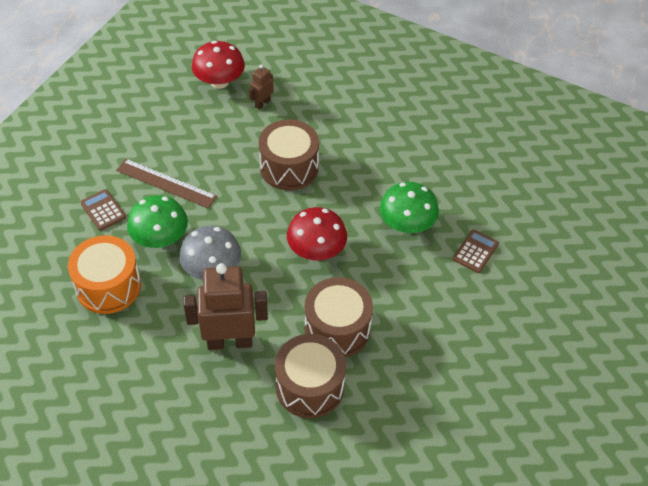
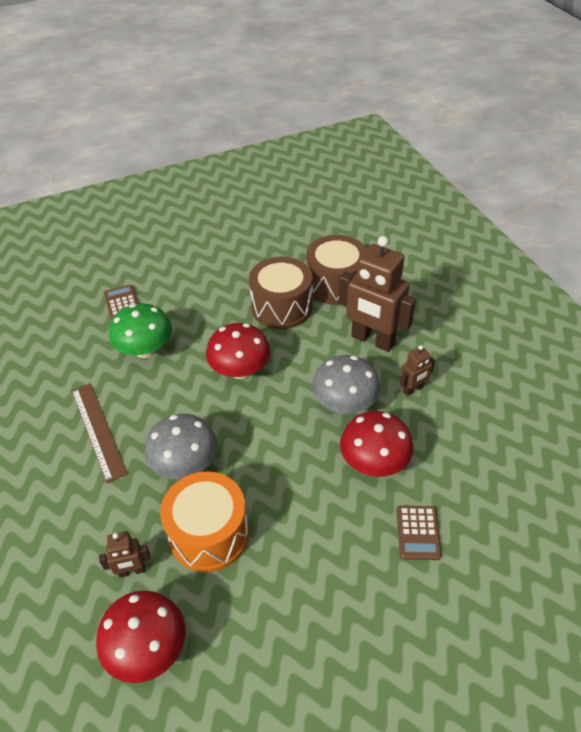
camera: 140 degrees left, 5 degrees down
orange drum [68,235,141,314] -> orange drum moved to [160,471,249,572]
brown ruler [116,159,217,208] -> brown ruler moved to [71,383,128,483]
green mushroom [127,195,188,248] -> red mushroom [340,411,414,477]
brown drum [259,119,319,190] -> grey mushroom [145,414,218,479]
brown calculator [453,229,499,273] -> brown calculator turned 90 degrees clockwise [104,285,138,320]
none -> brown robot [400,345,435,396]

